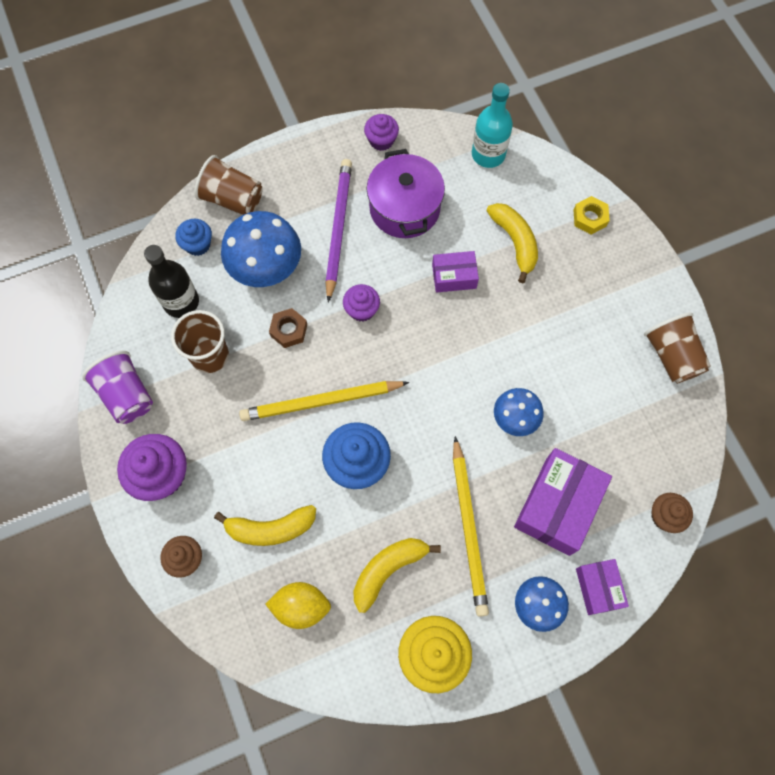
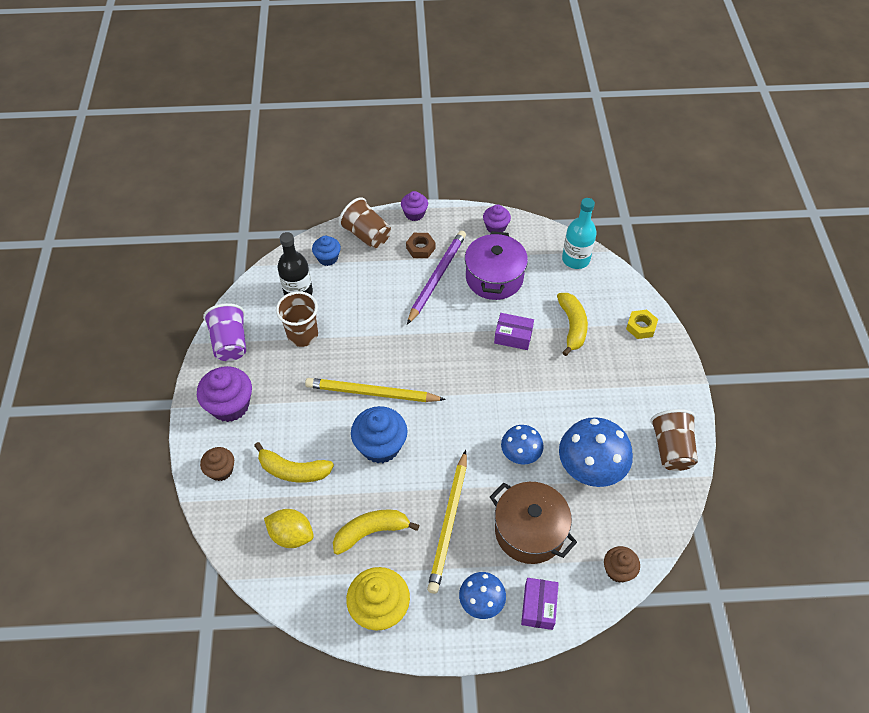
camera: 20 degrees right, 15 degrees down
blue mushroom [221,211,301,287] -> blue mushroom moved to [559,417,633,487]
brown nut [269,308,307,348] -> brown nut moved to [406,233,435,258]
purple cupcake [343,284,380,322] -> purple cupcake moved to [401,191,428,221]
purple box [514,448,612,556] -> brown pot [490,482,577,564]

